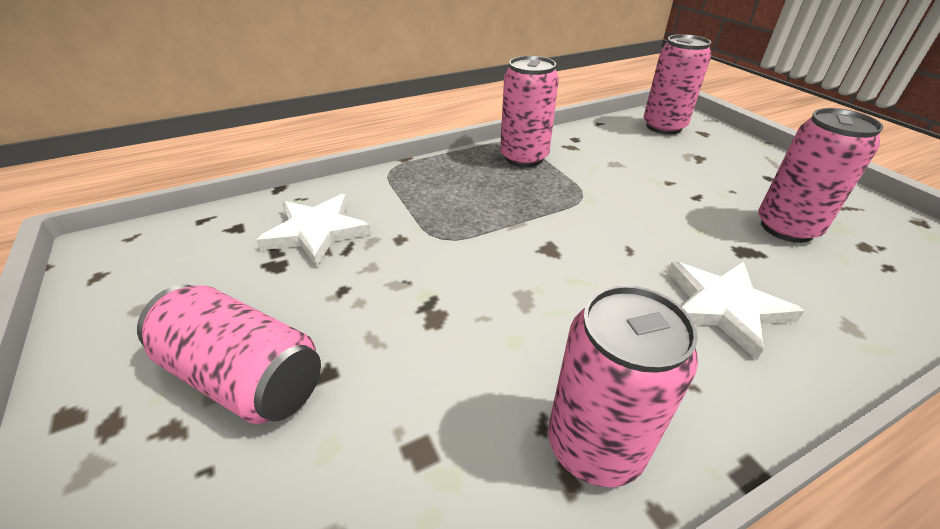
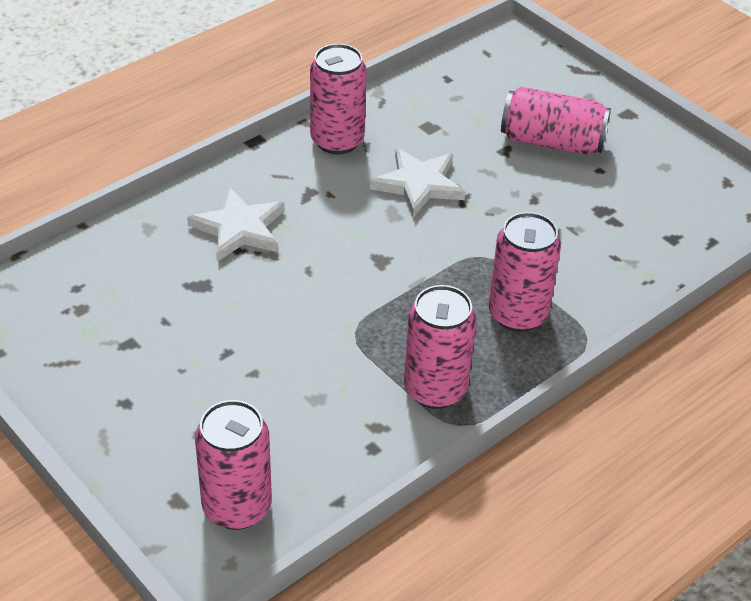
camera: 165 degrees right, 5 degrees up
white star [256,194,371,266] -> white star moved to [370,147,465,217]
pink can [758,108,883,243] -> pink can moved to [489,212,561,332]

